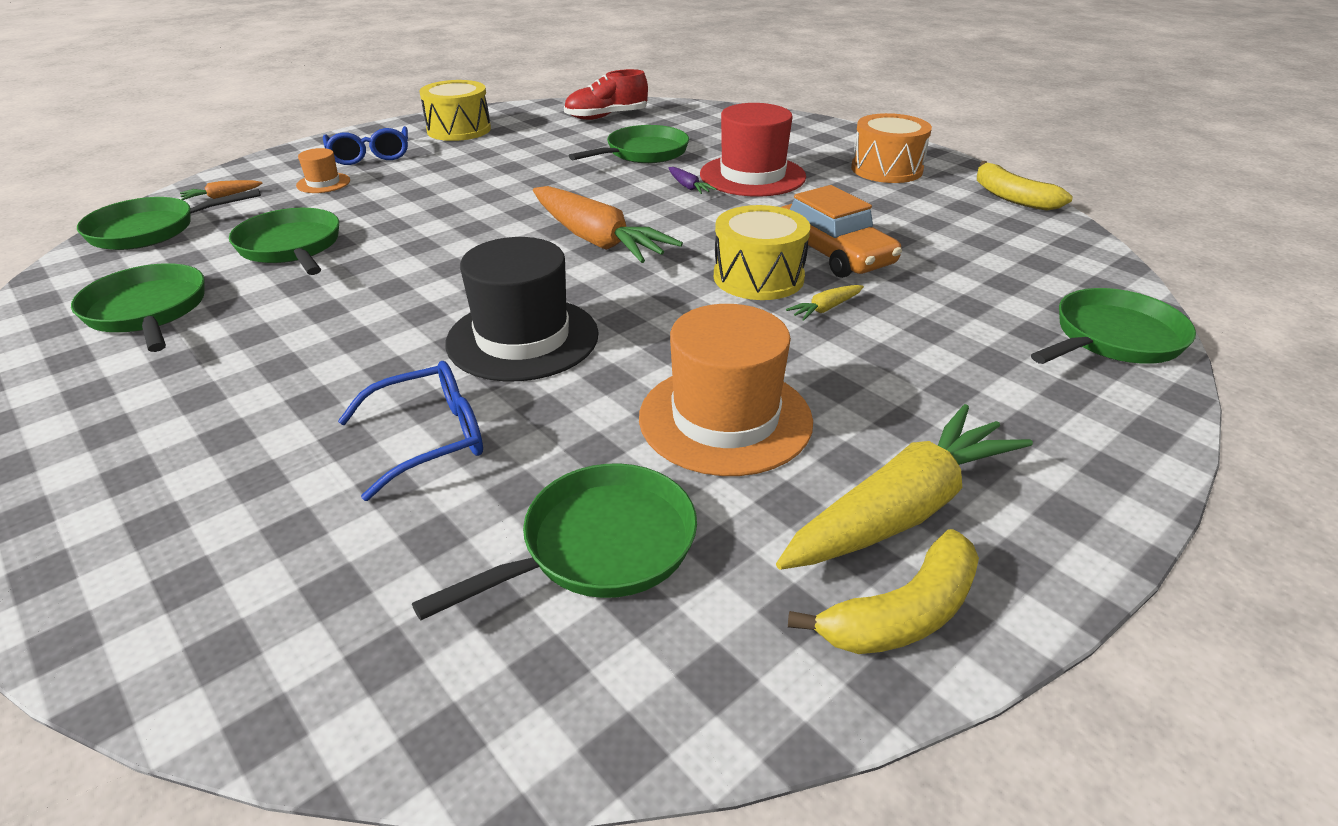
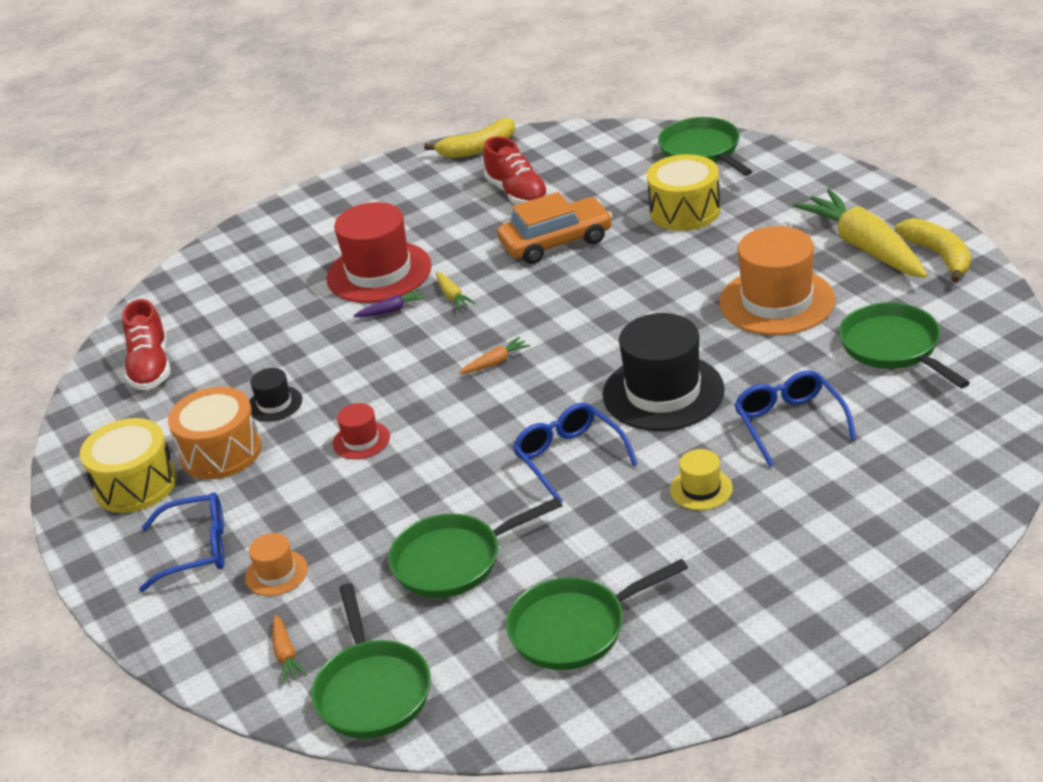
camera: 75 degrees left, 0 degrees up
orange carrot [533,186,683,263] -> orange carrot [459,337,530,374], size x0.41
green pan [569,125,689,163] -> none
yellow drum [714,205,810,300] -> yellow drum moved to [647,154,720,231]
yellow carrot [786,285,864,321] -> yellow carrot moved to [436,272,475,310]
orange drum [851,113,932,183] -> orange drum moved to [168,387,261,479]
none -> black hat [250,368,302,422]
none -> red hat [333,403,390,459]
none -> red shoe [483,136,549,205]
none -> blue glasses [513,403,638,503]
none -> yellow hat [670,449,733,510]

